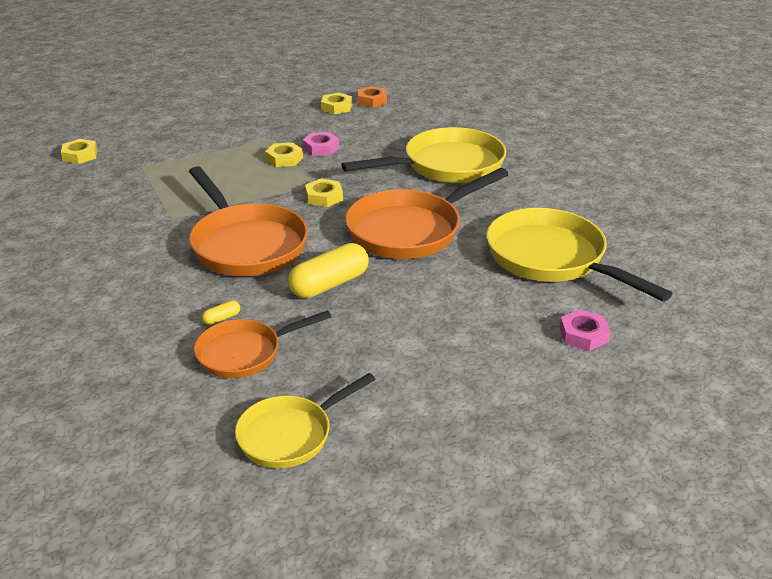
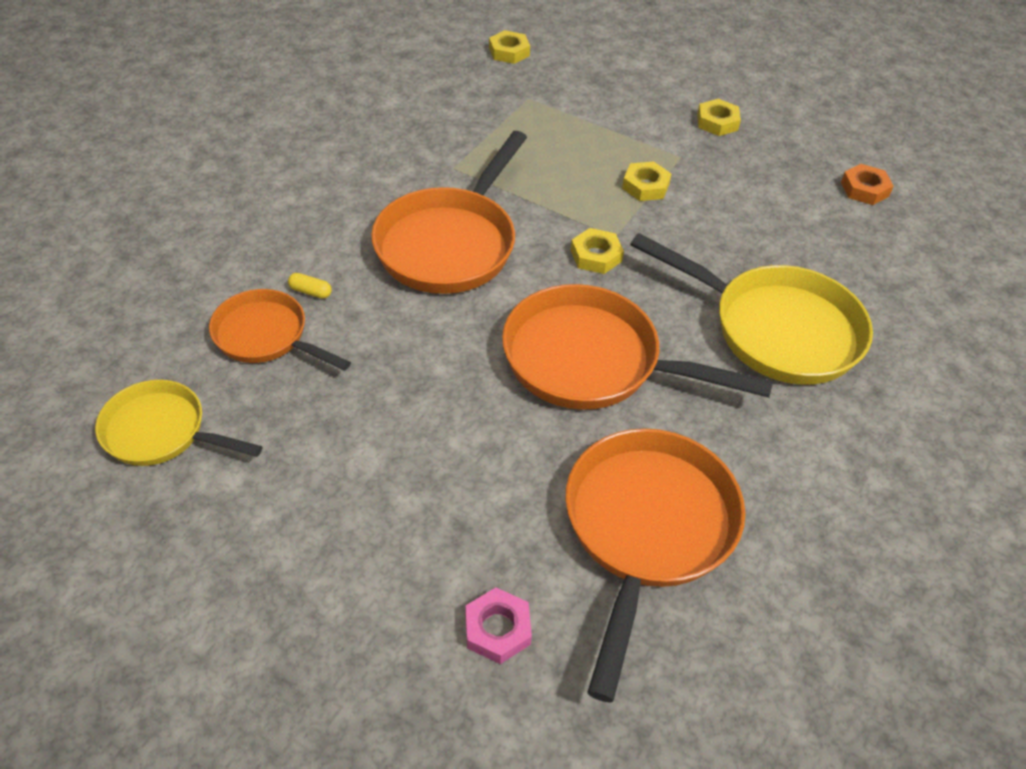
camera: 55 degrees right, 15 degrees up
yellow capsule [288,243,369,298] -> none
pink nut [303,132,339,156] -> none
yellow nut [321,93,352,114] -> yellow nut moved to [697,99,741,136]
yellow pan [487,208,673,302] -> orange pan [566,428,745,703]

